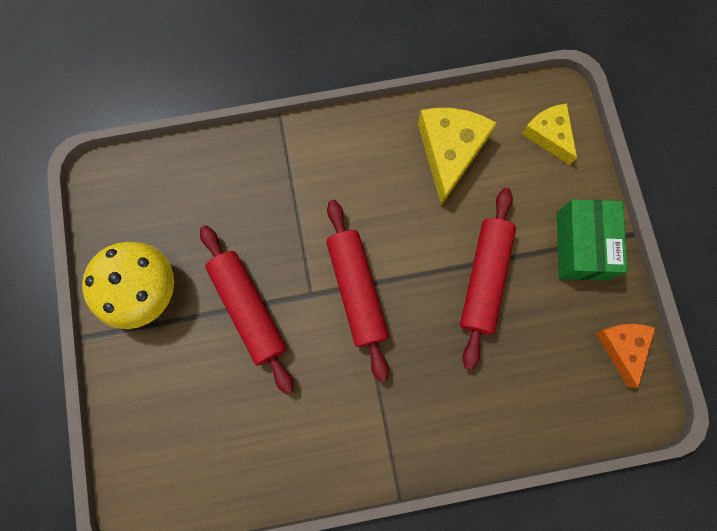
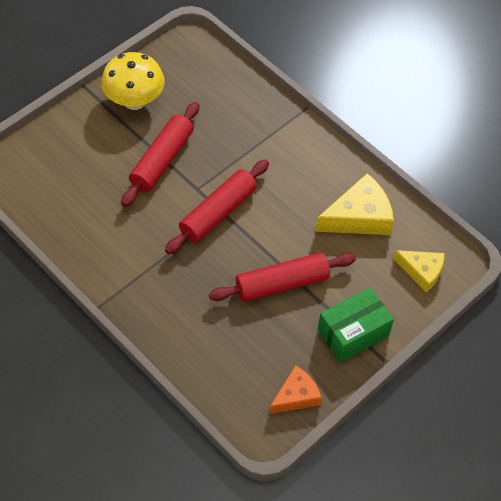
camera: 55 degrees right, 20 degrees down
yellow cheese [522,103,577,165] -> yellow cheese turned 90 degrees clockwise [393,250,445,292]

